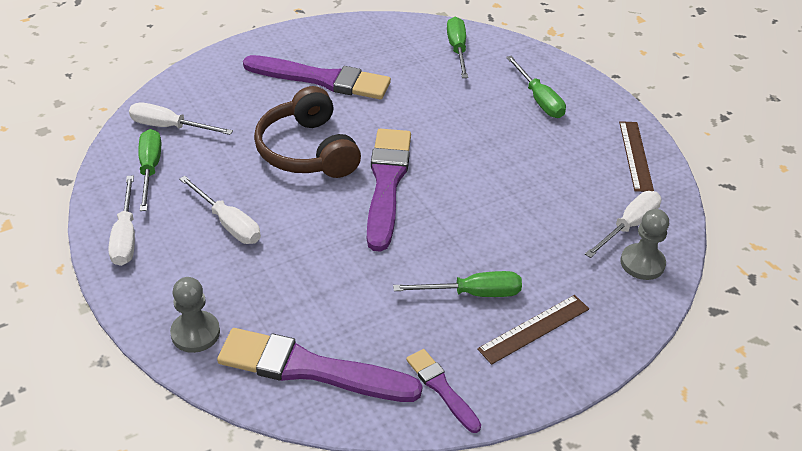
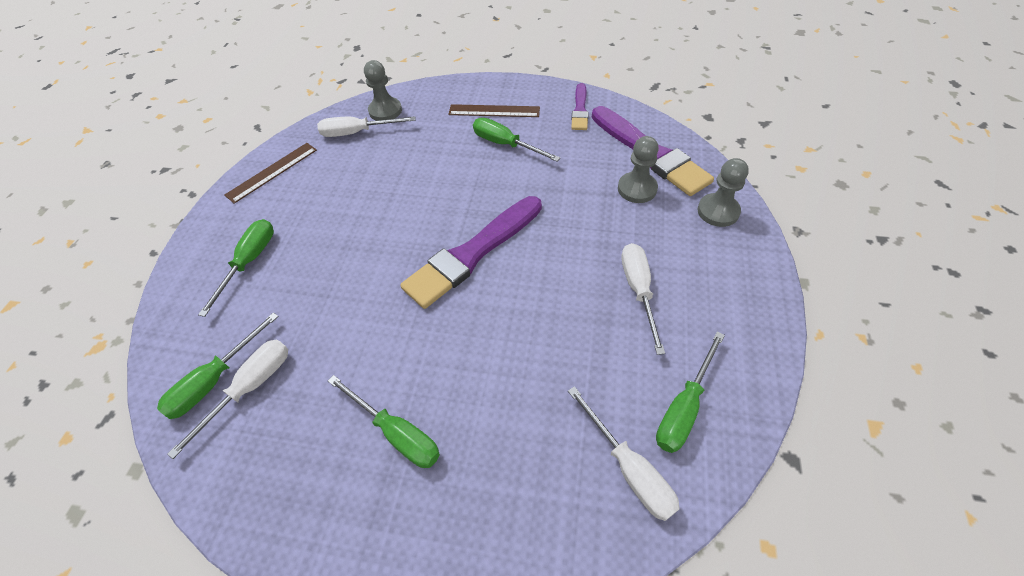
camera: 135 degrees left, 10 degrees up
white screwdriver [108,175,135,266] -> white screwdriver moved to [167,340,288,459]
purple brush [243,55,391,99] -> green screwdriver [328,375,440,468]
brown headphones [254,86,361,178] -> none
none -> grey pawn [618,136,659,203]

